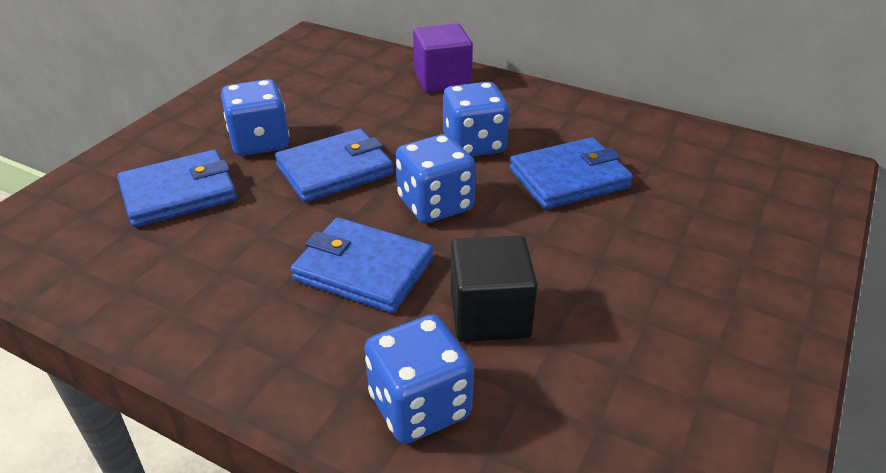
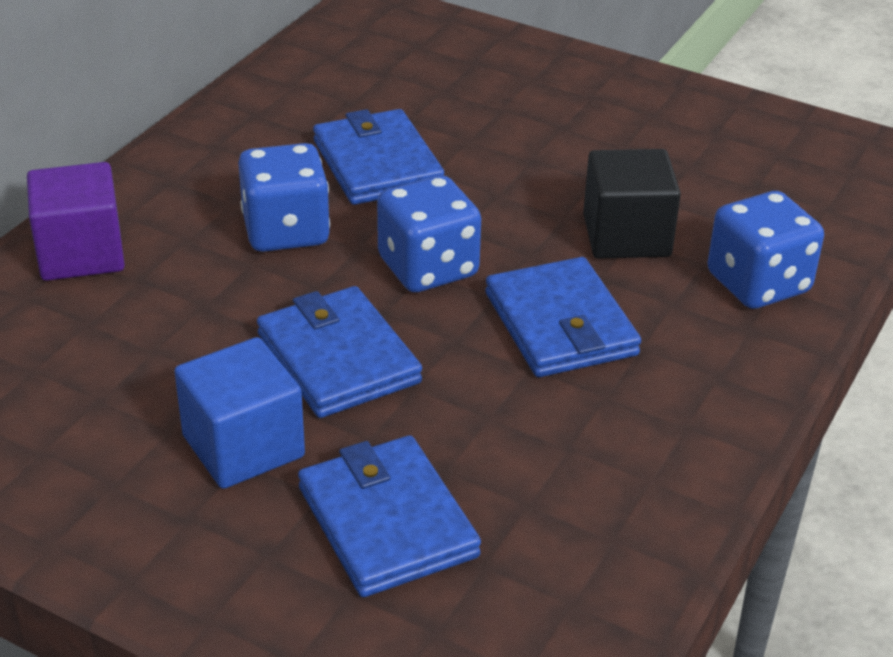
camera: 90 degrees left, 0 degrees up
blue dice [221,79,290,156] -> blue cube [174,337,305,489]
blue wallet [290,217,433,313] -> blue wallet turned 45 degrees counterclockwise [485,257,641,377]

